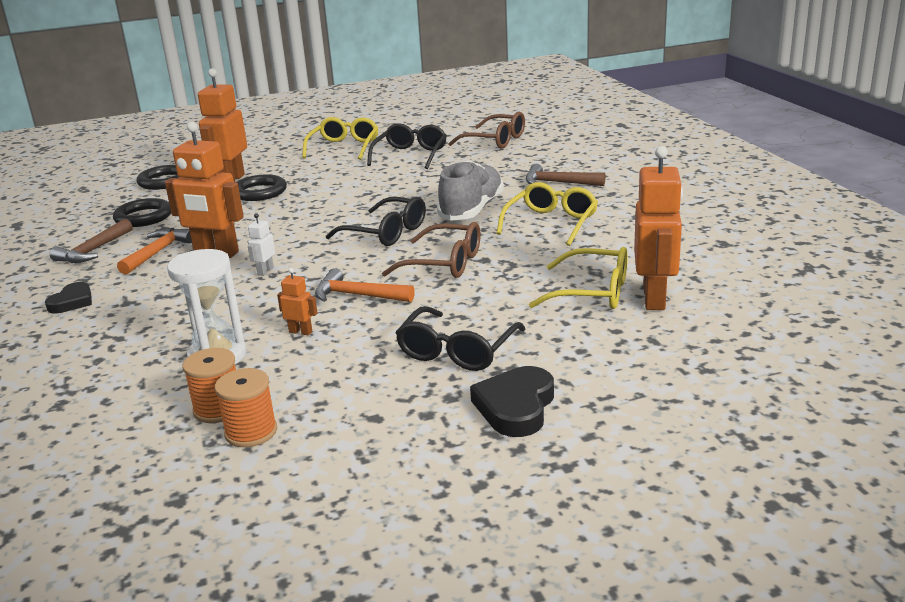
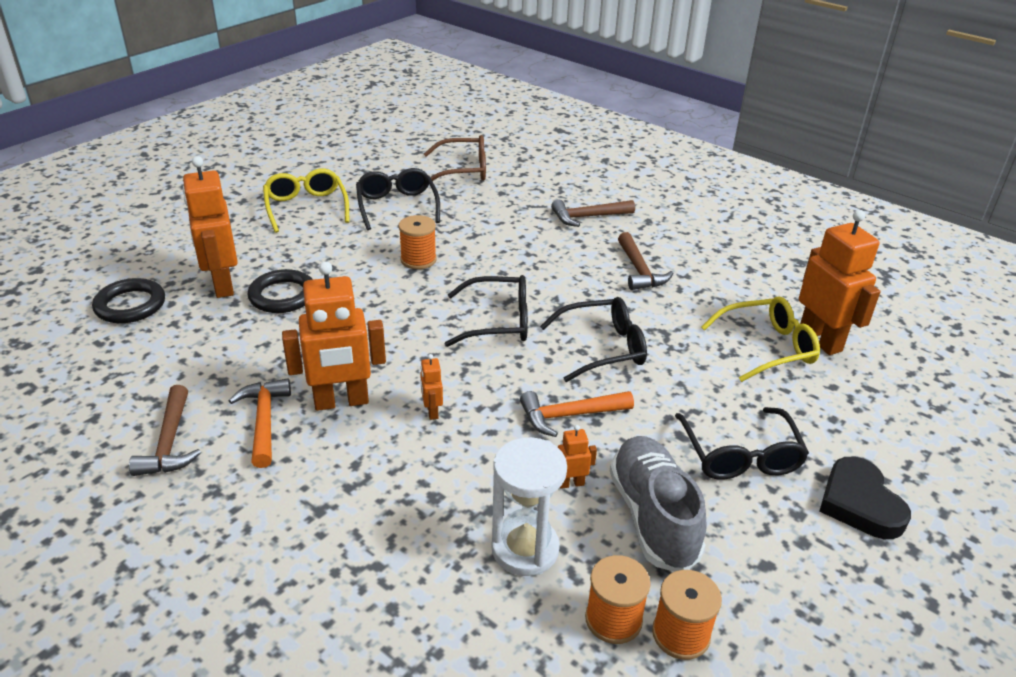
camera: 35 degrees left, 10 degrees up
black heart [45,282,92,313] -> none
black ring [113,198,171,227] -> none
white robot [248,213,275,276] -> orange robot [420,354,443,420]
brown glasses [382,222,481,278] -> black glasses [540,297,647,382]
grey shoe [437,161,504,221] -> grey shoe moved to [610,436,707,572]
yellow glasses [496,182,598,246] -> brown hammer [618,232,674,290]
none -> orange spool [399,215,437,269]

